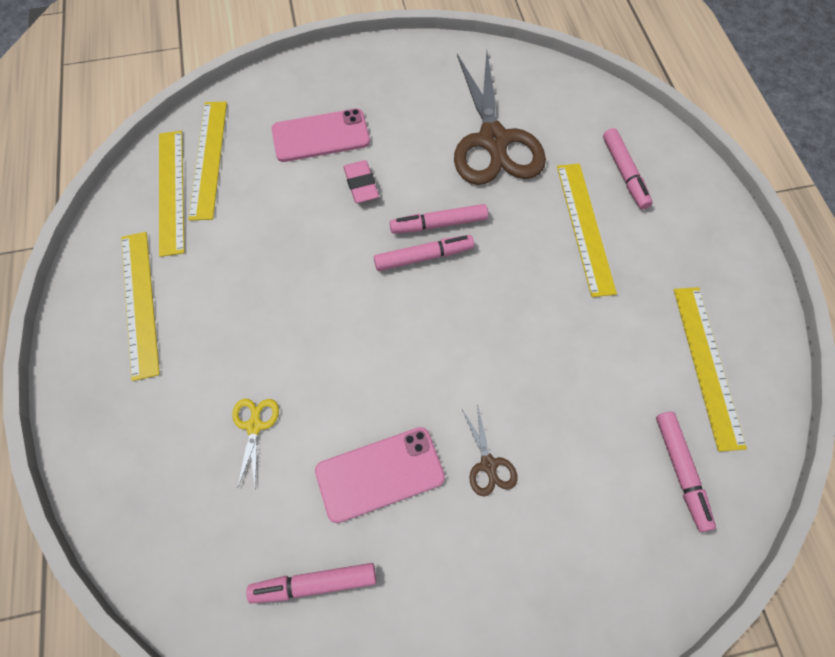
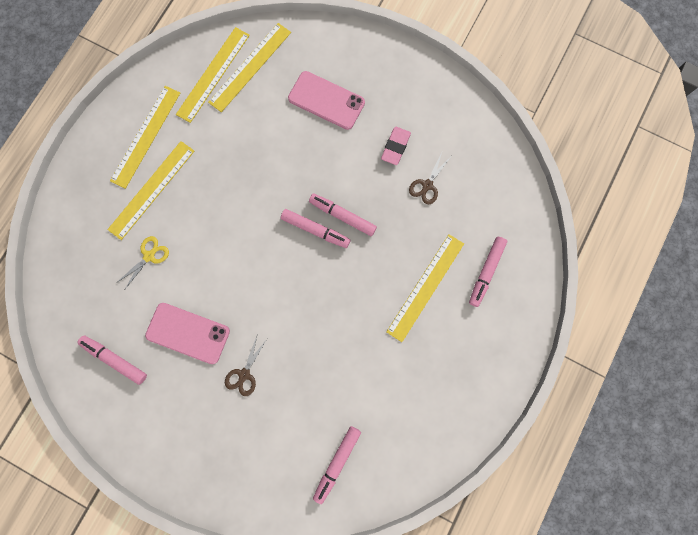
camera: 40 degrees right, 15 degrees up
pink eraser [343,160,379,203] -> pink eraser moved to [381,127,411,165]
brown scissors [454,52,546,185] -> brown scissors [409,153,450,204], size x0.42
yellow ruler [674,287,747,451] -> yellow ruler moved to [107,141,194,240]

